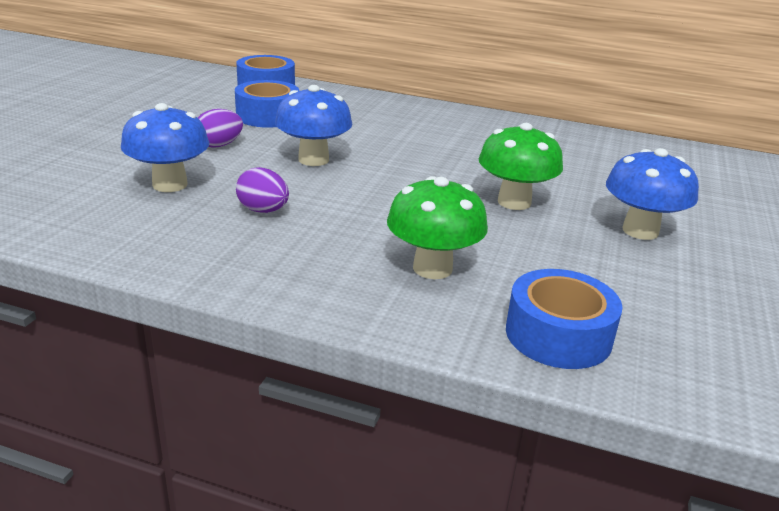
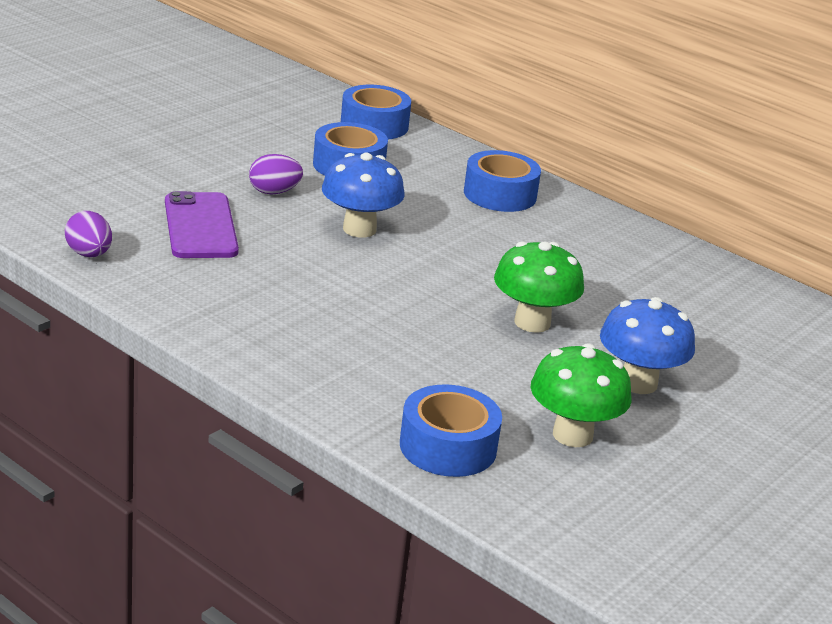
camera: 20 degrees right, 0 degrees up
blue mushroom [121,103,209,192] -> purple phone [165,191,239,258]
purple egg [236,167,289,213] -> purple egg moved to [65,211,112,257]
green mushroom [387,176,488,279] -> green mushroom moved to [531,343,632,447]
none -> blue tape [464,150,541,212]

